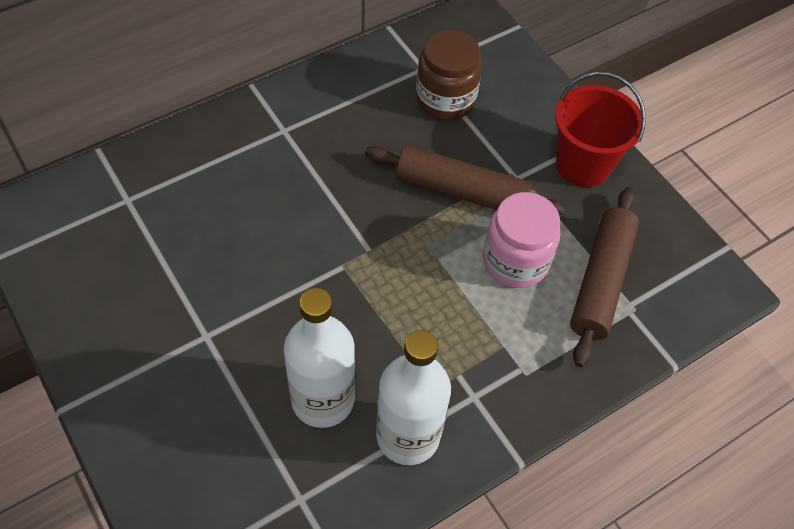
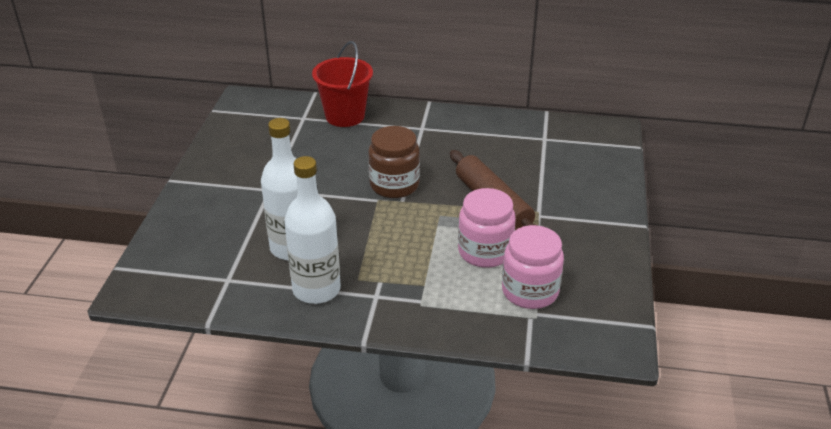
camera: 45 degrees right, 20 degrees down
brown jar [416,30,482,120] -> brown jar moved to [368,126,420,198]
red bucket [555,72,646,187] -> red bucket moved to [312,41,373,127]
brown rolling pin [570,187,639,367] -> pink jar [502,225,564,309]

